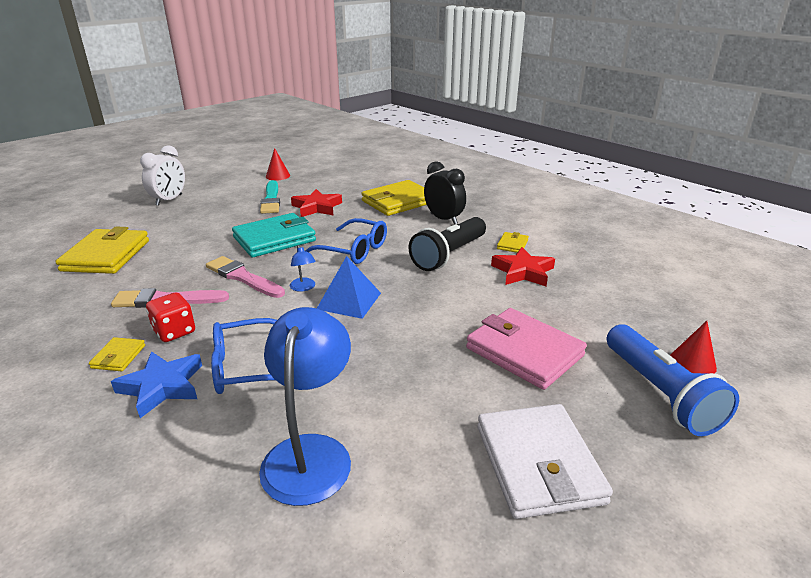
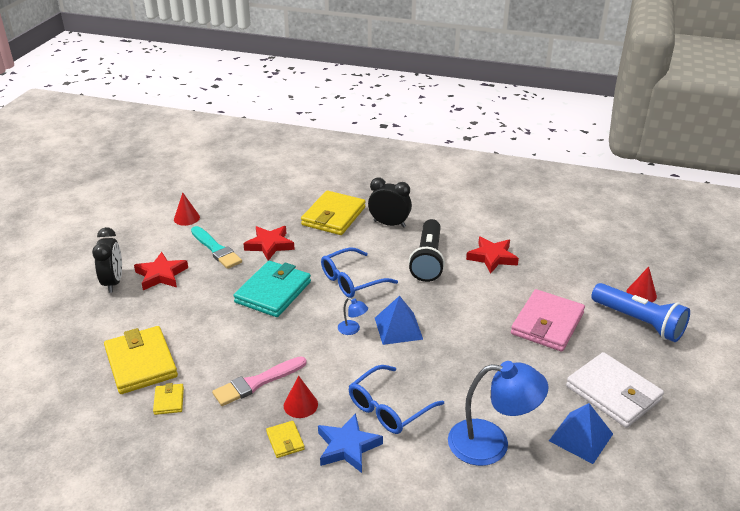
camera: 30 degrees left, 5 degrees up
white clock [140,145,185,206] -> black clock [92,227,122,293]
red dice [146,292,195,342] -> red cone [284,376,318,418]
pink brush [206,256,285,298] -> none
blue lamp [259,307,351,506] -> blue lamp turned 120 degrees clockwise [448,361,548,466]
blue glasses [305,218,387,264] -> blue glasses turned 150 degrees clockwise [321,247,398,298]
pink wallet [466,308,587,390] -> pink wallet turned 75 degrees counterclockwise [511,289,585,352]
yellow wallet [497,232,529,253] -> yellow wallet moved to [153,383,184,415]
none -> red star [134,252,188,290]
none -> blue pyramid [549,403,613,464]

